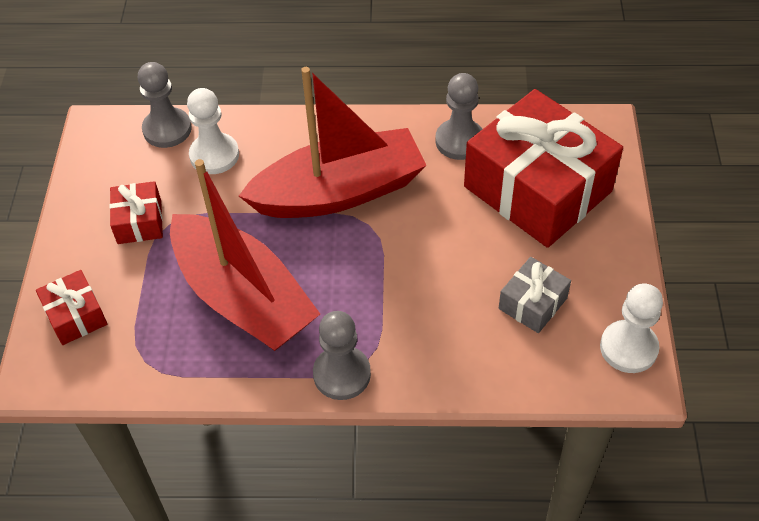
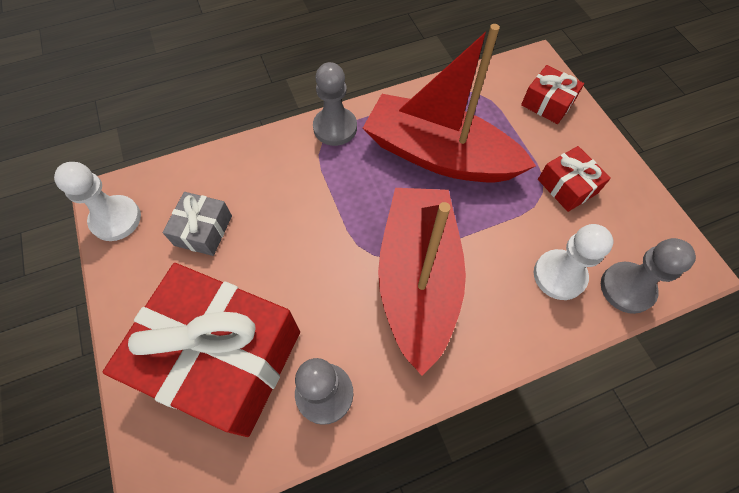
camera: 155 degrees right, 10 degrees up
red boat [239,67,427,218] -> red boat turned 135 degrees clockwise [378,188,466,376]

